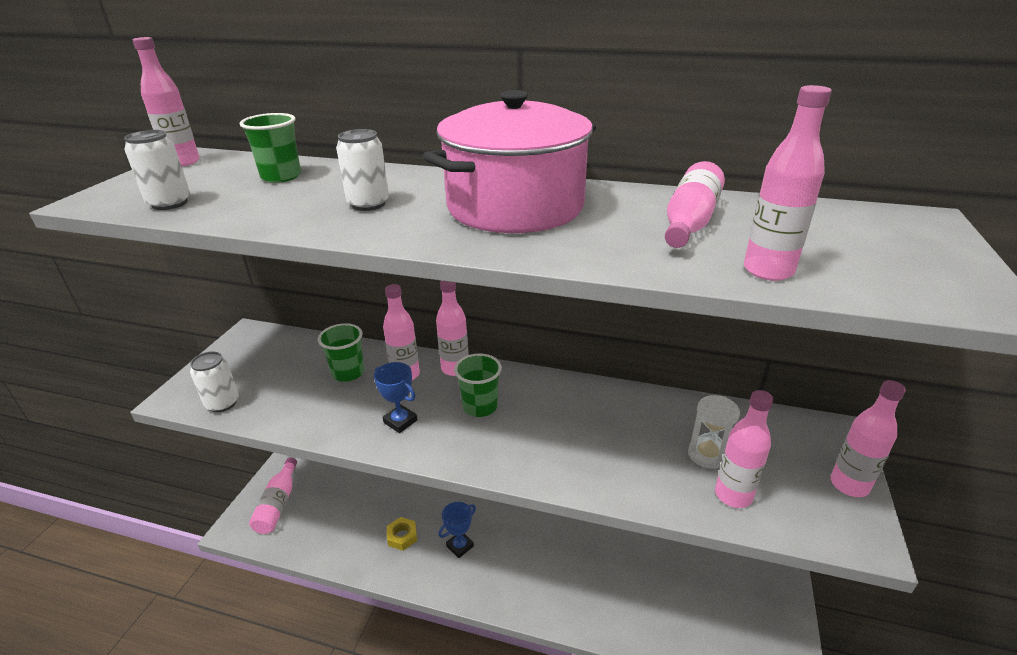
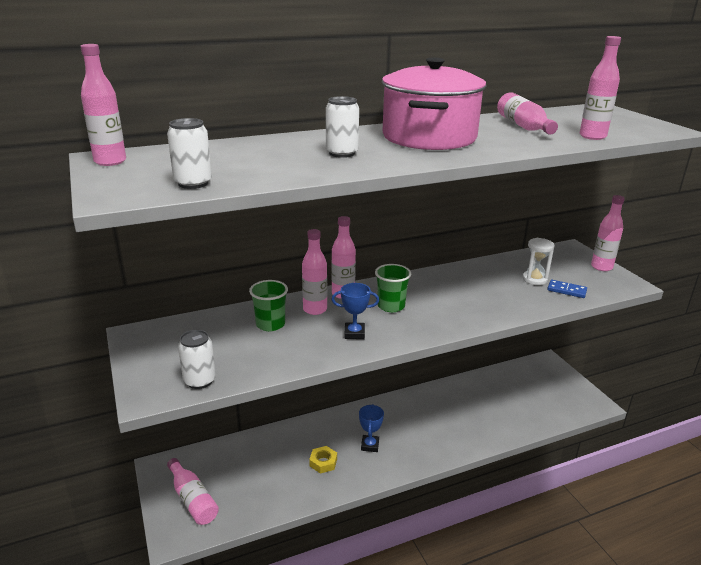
camera: 40 degrees left, 5 degrees down
green cup [239,113,301,183] -> none
pink bottle [715,390,774,508] -> blue domino [547,280,587,298]

